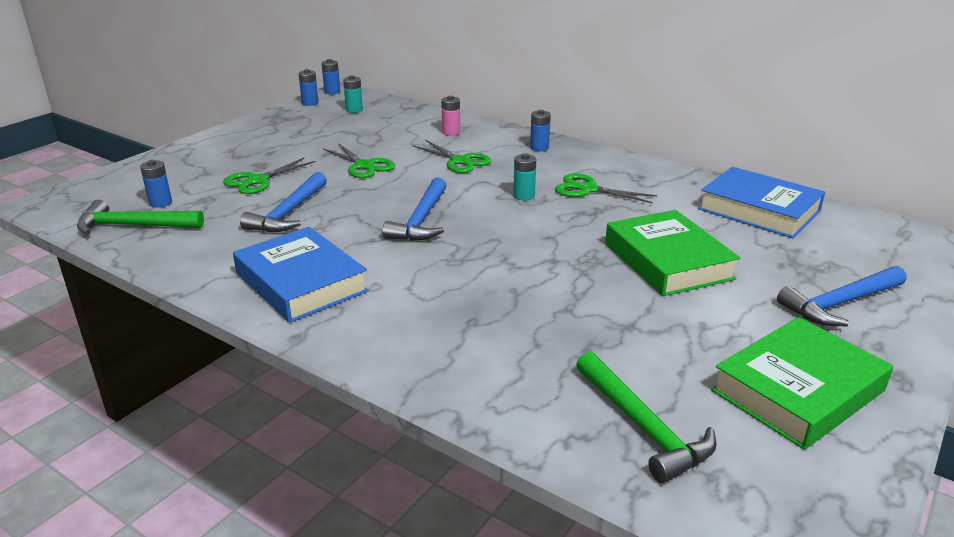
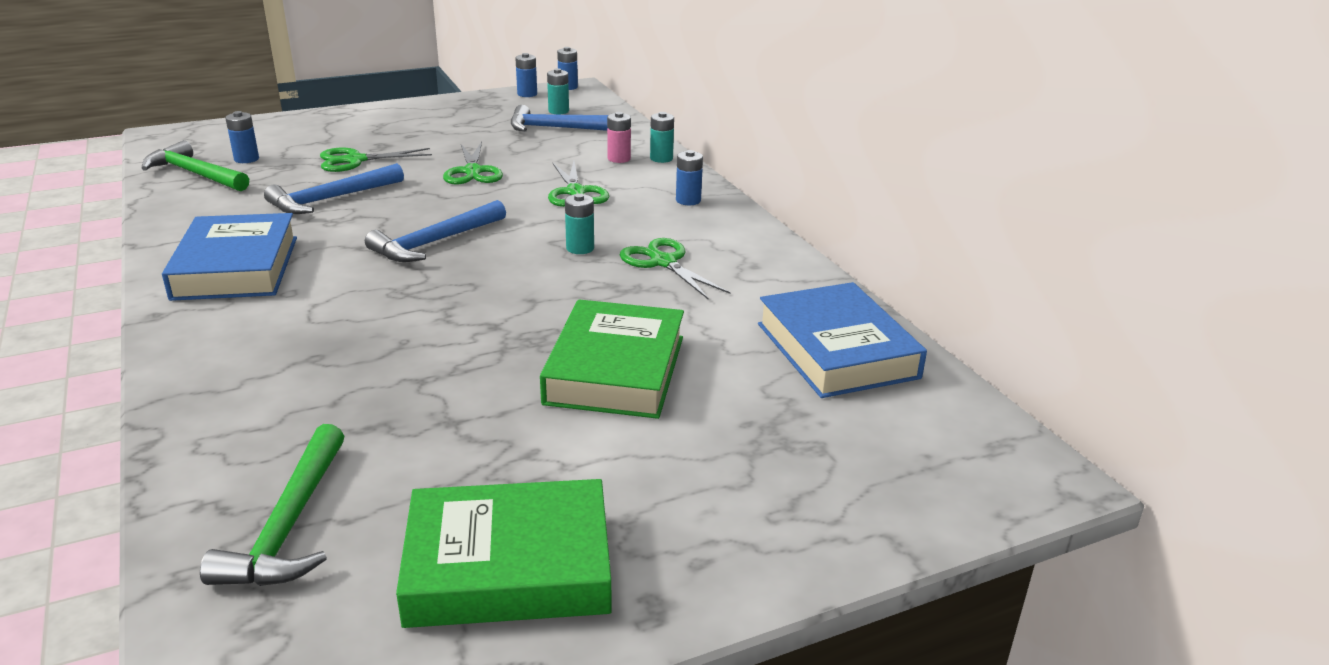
camera: 30 degrees right, 0 degrees up
blue hammer [777,266,906,326] -> blue hammer moved to [511,105,608,132]
none -> turquoise battery [650,112,674,163]

